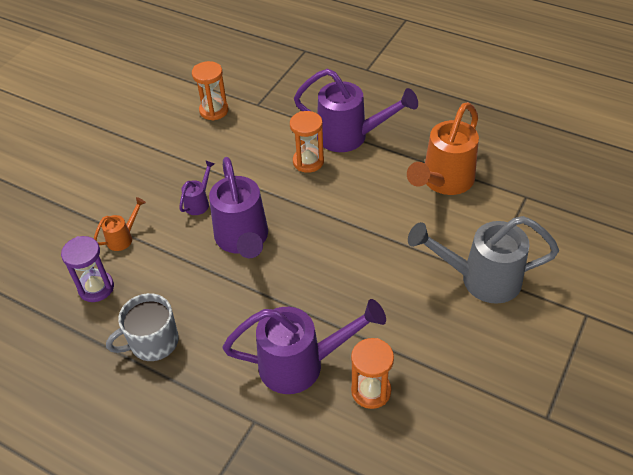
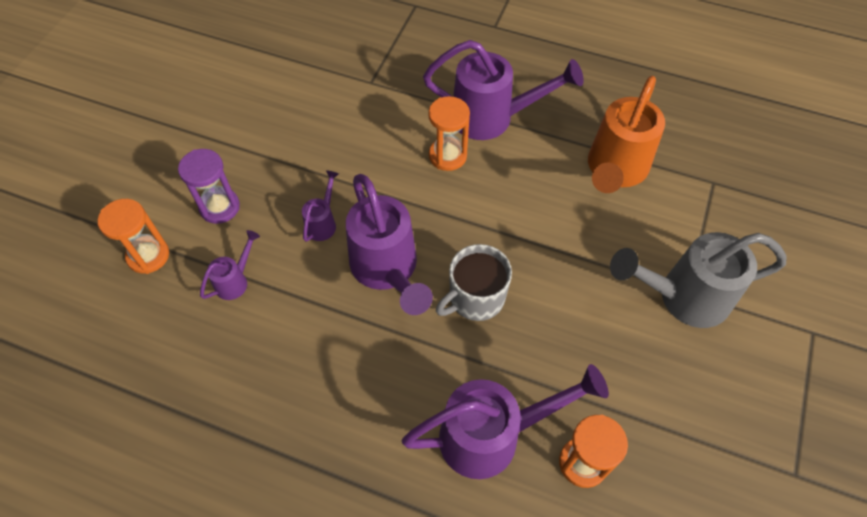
camera: 10 degrees left, 10 degrees up
purple hourglass [61,236,114,302] -> purple hourglass moved to [178,149,240,224]
orange watering can [94,197,146,251] -> purple watering can [200,230,260,300]
grey mug [106,293,179,361] -> grey mug moved to [436,244,512,321]
orange hourglass [192,61,229,121] -> orange hourglass moved to [98,199,169,274]

